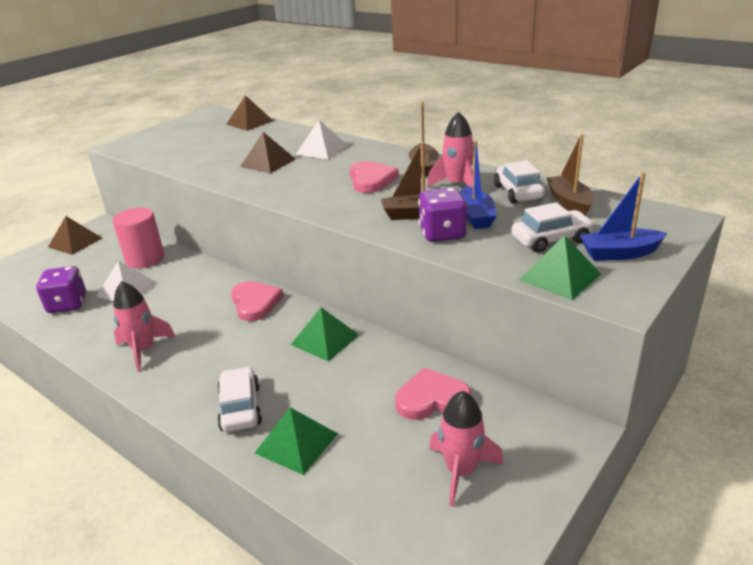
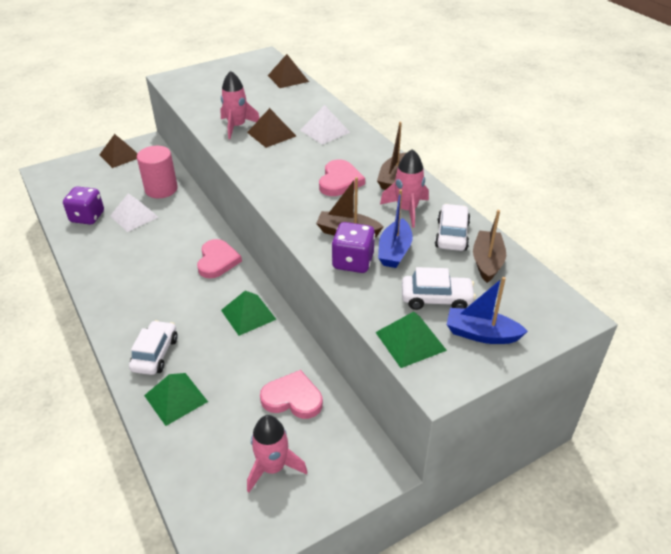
camera: 20 degrees right, 10 degrees up
pink rocket [113,281,176,371] -> pink rocket moved to [220,71,260,139]

